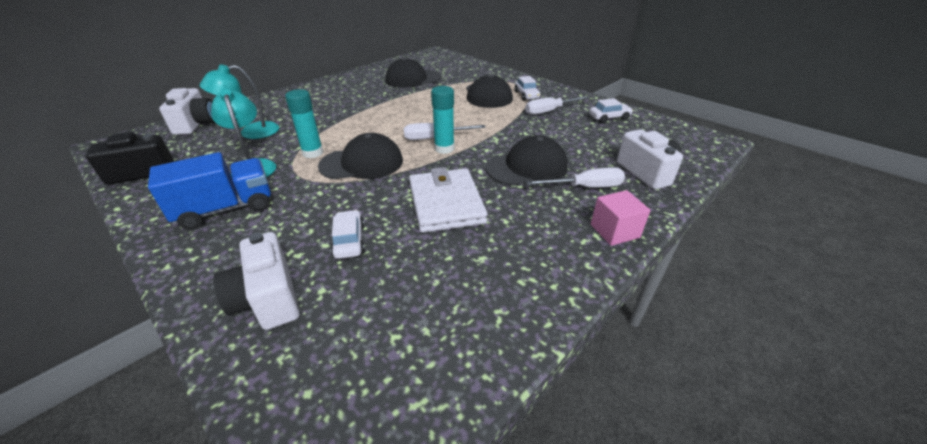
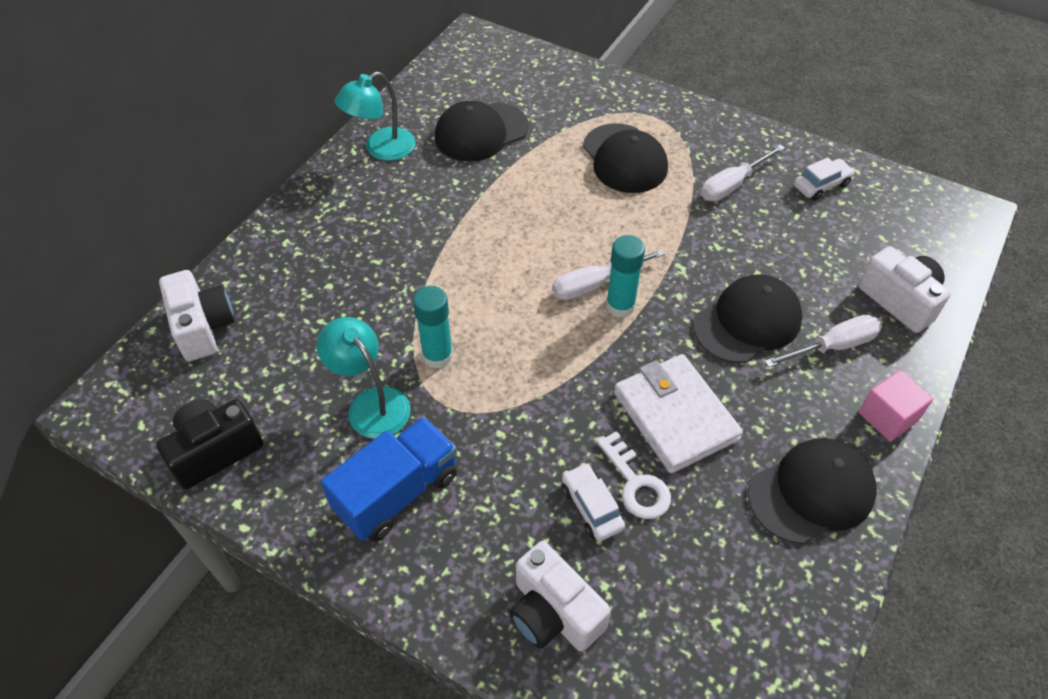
camera: 15 degrees left, 15 degrees up
turquoise lamp [200,64,279,139] -> turquoise lamp moved to [335,72,415,161]
black cap [318,133,403,179] -> black cap moved to [748,438,877,544]
white car [514,76,540,101] -> none
none -> white key [596,431,671,519]

